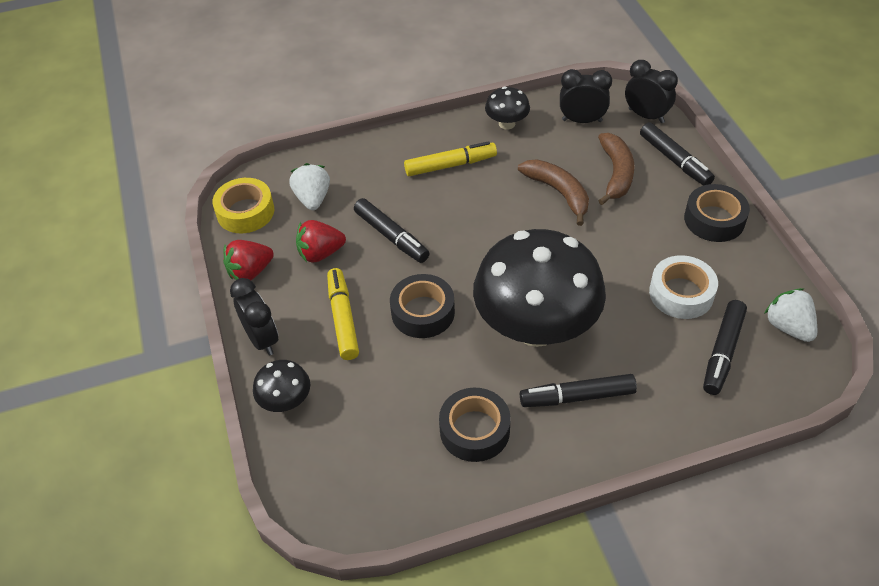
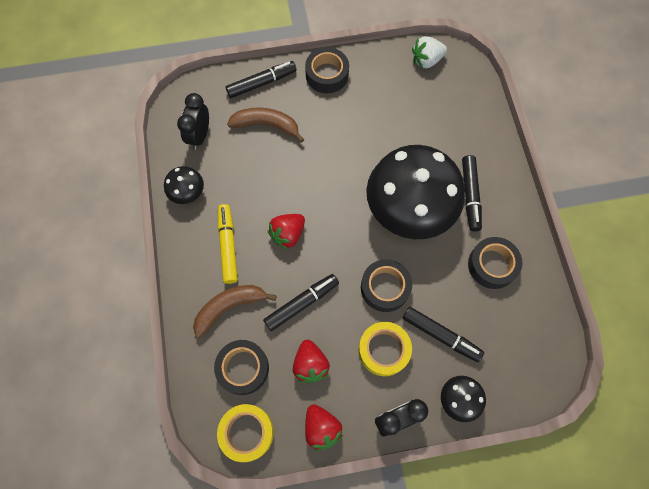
camera: 85 degrees left, 20 degrees up
white strawberry [289,163,330,210] -> black tape [214,340,269,395]
yellow marker [327,268,359,360] -> yellow tape [358,322,412,376]
brown banana [518,159,589,226] -> brown banana moved to [193,285,277,338]
black clock [625,60,678,123] -> none
white tape [649,255,718,319] -> none
black marker [703,300,747,395] -> black marker moved to [402,307,484,362]
none -> red strawberry [268,214,305,250]

